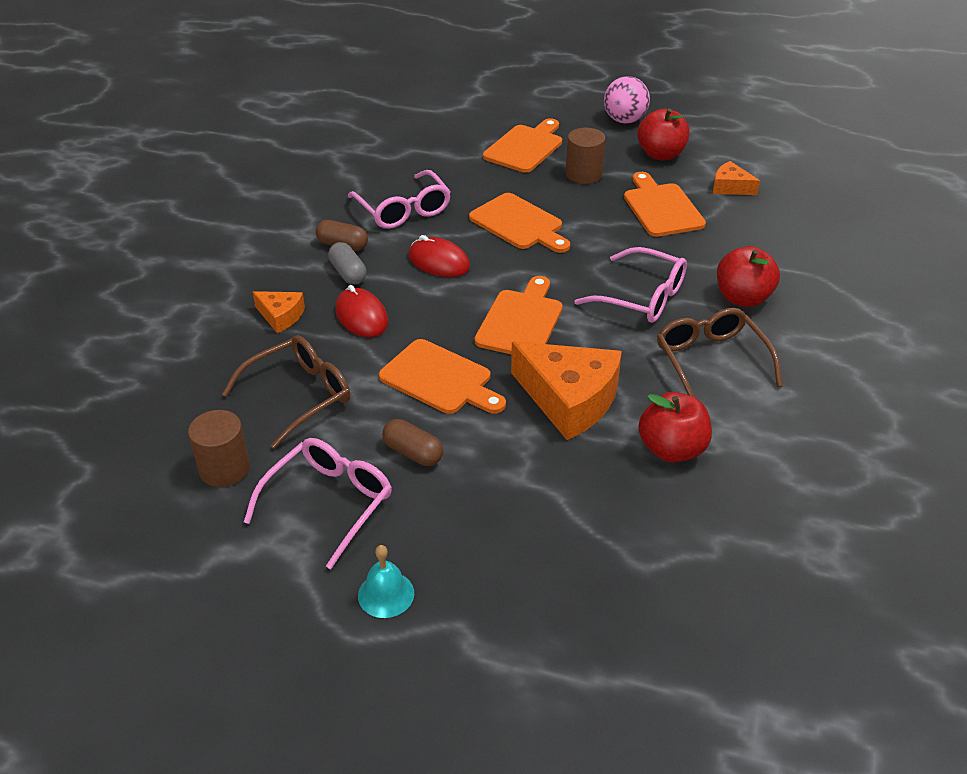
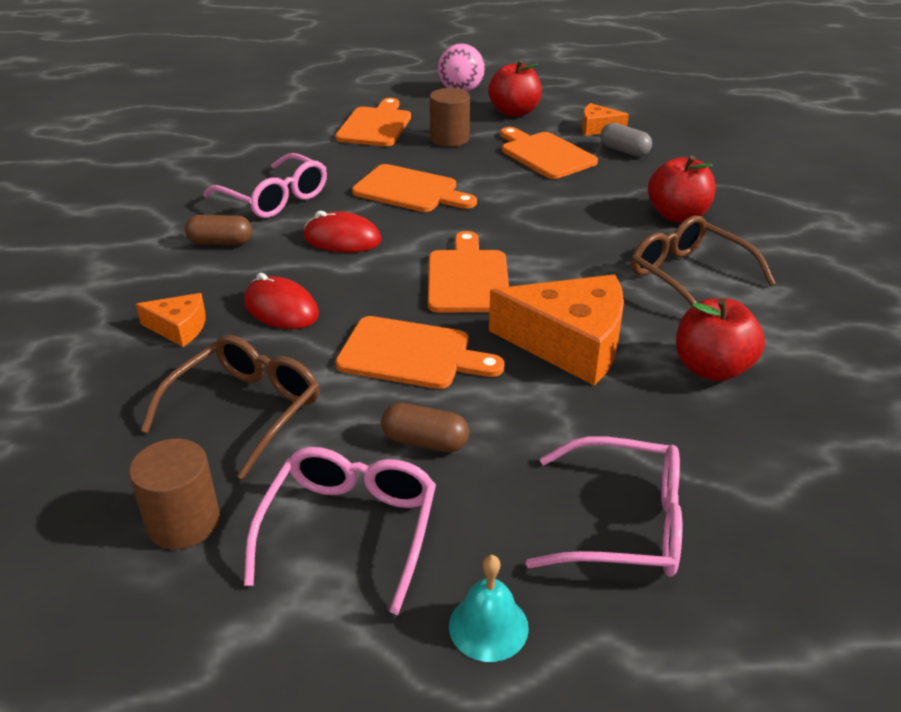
camera: 20 degrees left, 5 degrees down
grey capsule [328,242,367,285] -> grey capsule moved to [600,123,652,157]
pink glasses [575,247,687,323] -> pink glasses moved to [526,436,682,577]

